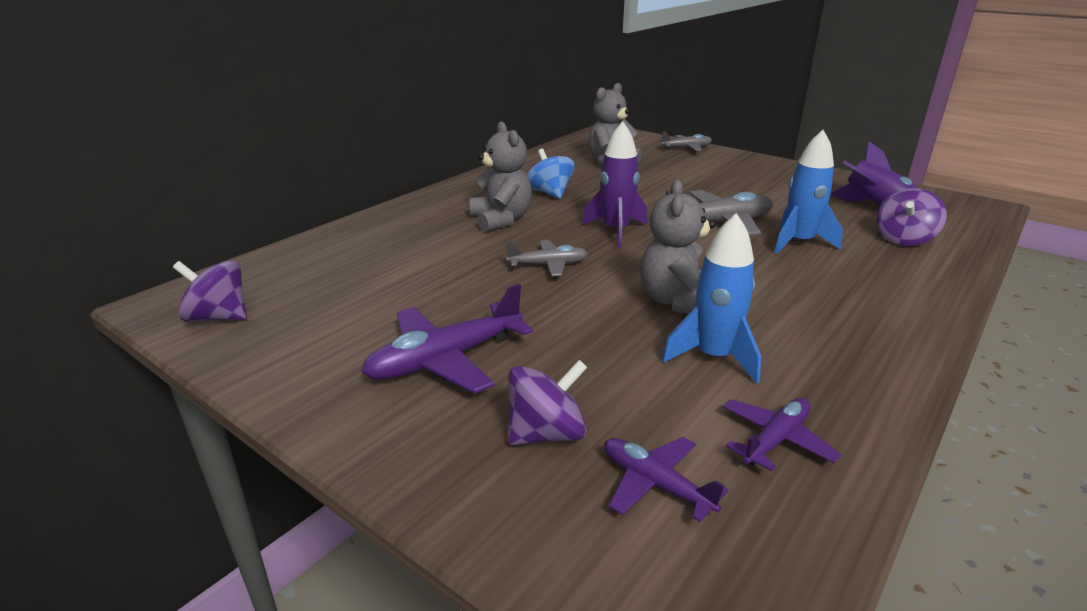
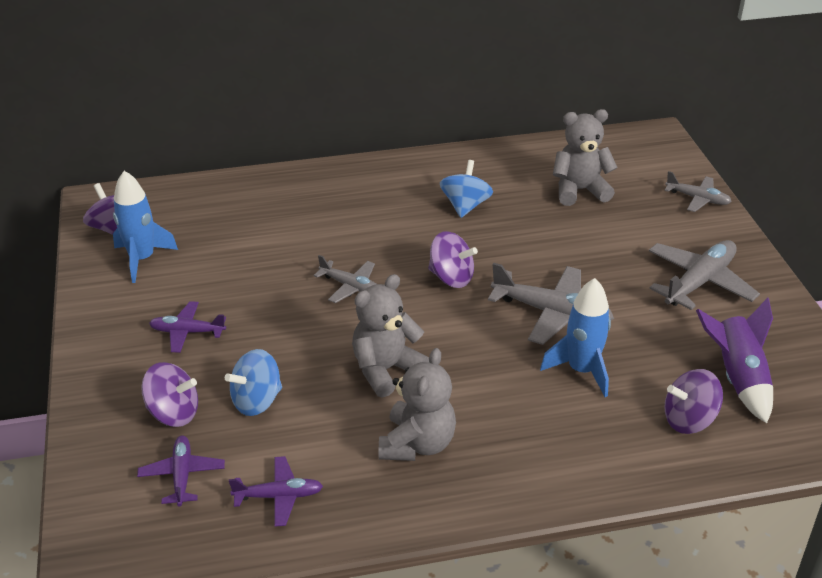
camera: 40 degrees right, 10 degrees up
purple plane [361,284,533,394] -> purple plane [149,301,226,353], size x0.60
grey teddy bear [469,122,532,232] -> grey teddy bear moved to [379,348,456,461]
purple rocket [582,121,647,247] -> purple spinning top [428,231,478,288]
blue rocket [662,213,761,384] -> blue rocket moved to [113,171,178,283]
none -> blue spinning top [225,349,282,416]
none -> grey plane [649,240,760,310]

